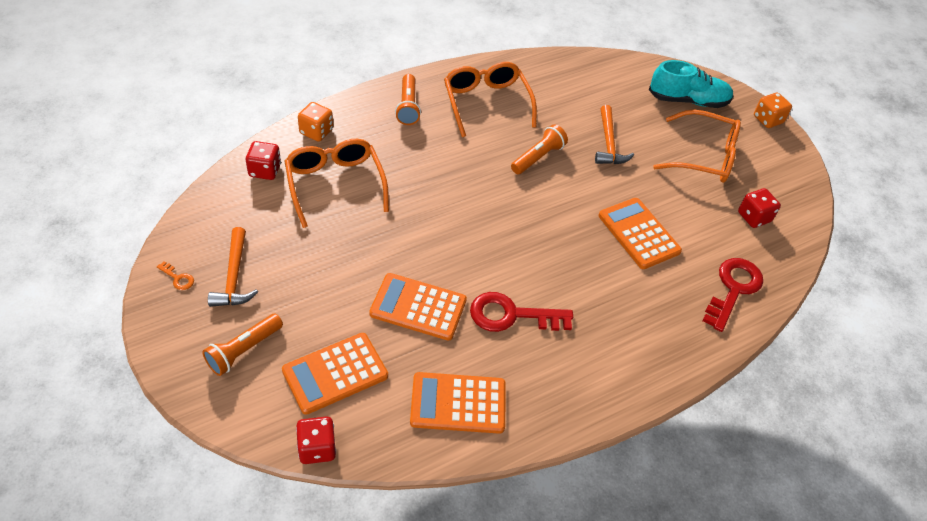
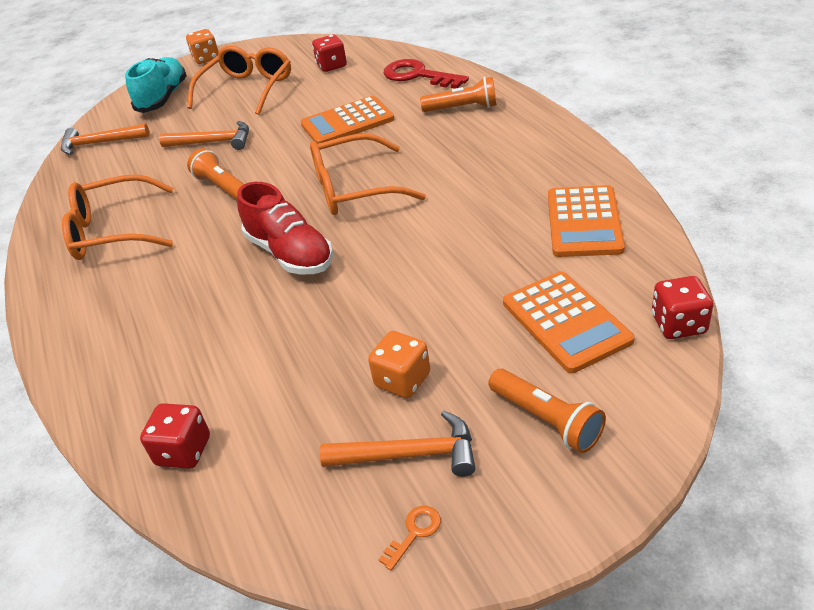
camera: 75 degrees left, 10 degrees down
orange glasses [284,139,389,228] -> orange glasses moved to [310,133,426,215]
orange dice [298,102,333,142] -> orange dice moved to [368,331,430,398]
orange calculator [369,273,467,341] -> none
orange flashlight [395,74,421,125] -> orange flashlight moved to [420,77,497,112]
red key [470,292,573,332] -> none
none -> orange hammer [61,124,150,155]
none -> red shoe [237,182,333,275]

